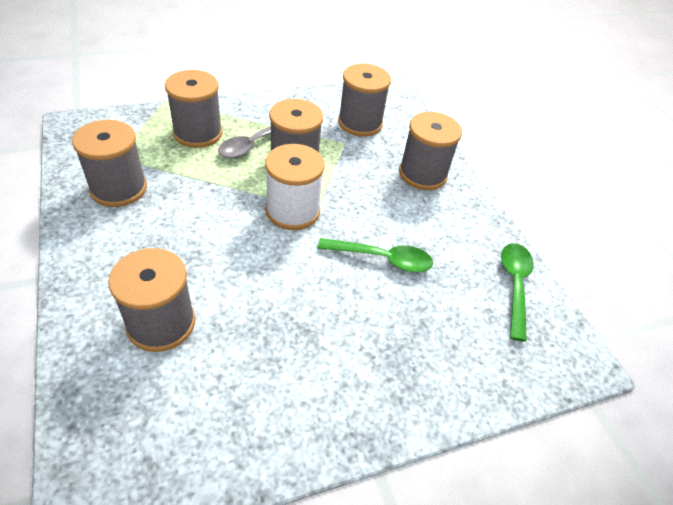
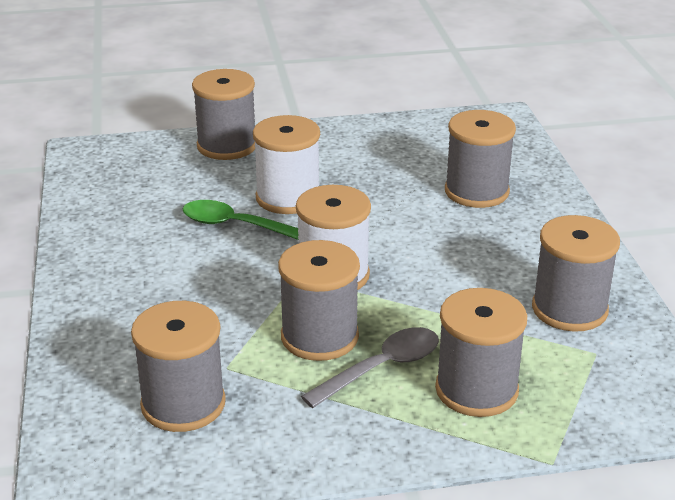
camera: 165 degrees left, 15 degrees down
grey spool [399,112,462,190] -> grey spool moved to [192,69,255,160]
green spoon [501,243,534,342] -> none
none -> white spool [253,115,320,214]

